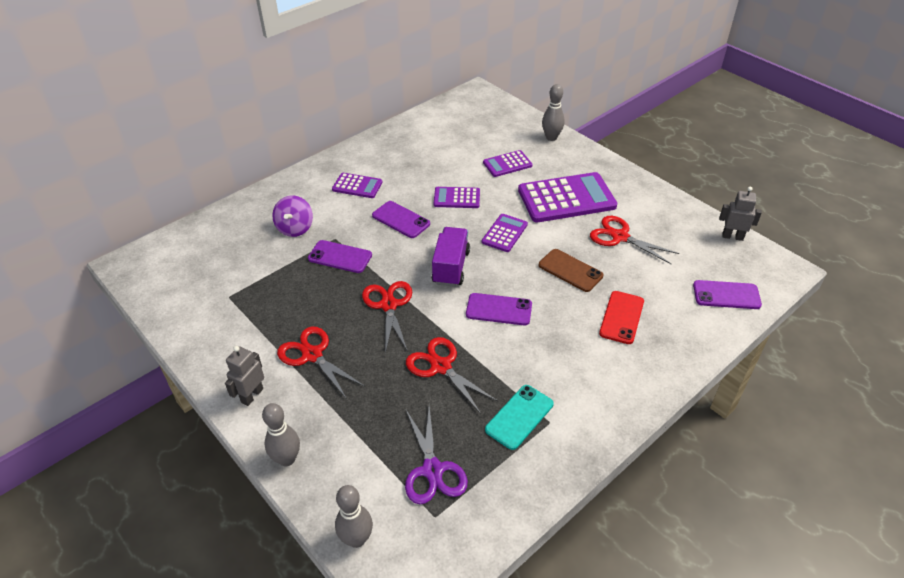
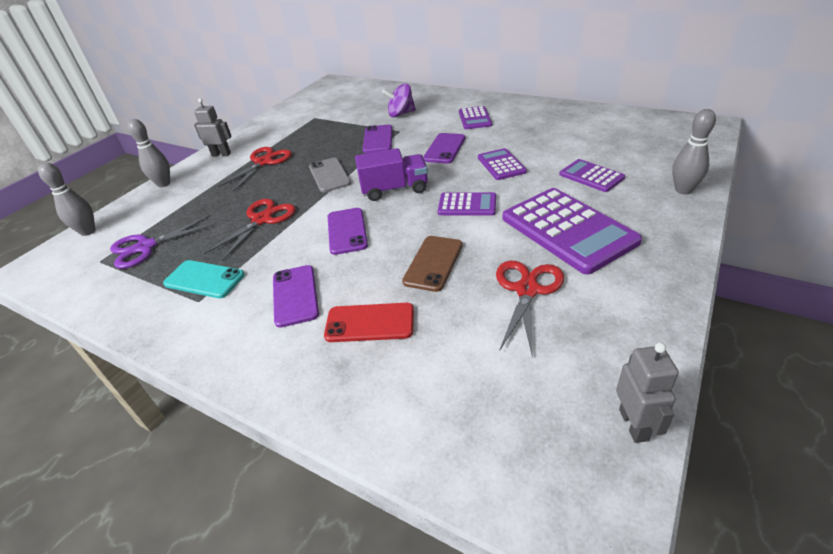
camera: 75 degrees right, 5 degrees down
red scissors [362,281,412,354] -> grey phone [309,158,351,192]
purple phone [693,280,762,309] -> purple phone moved to [273,265,319,328]

